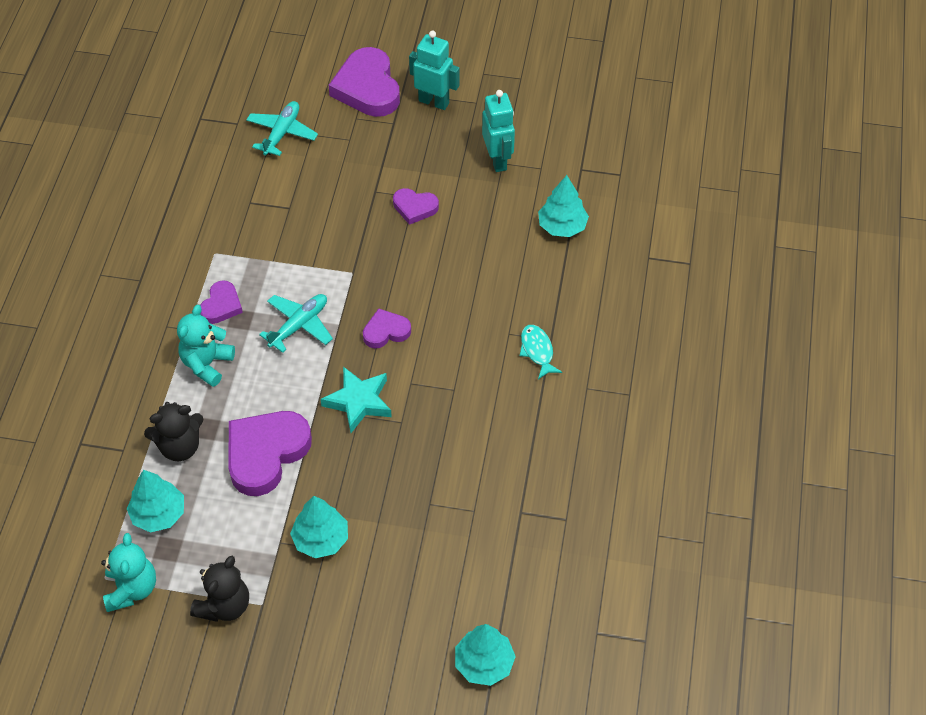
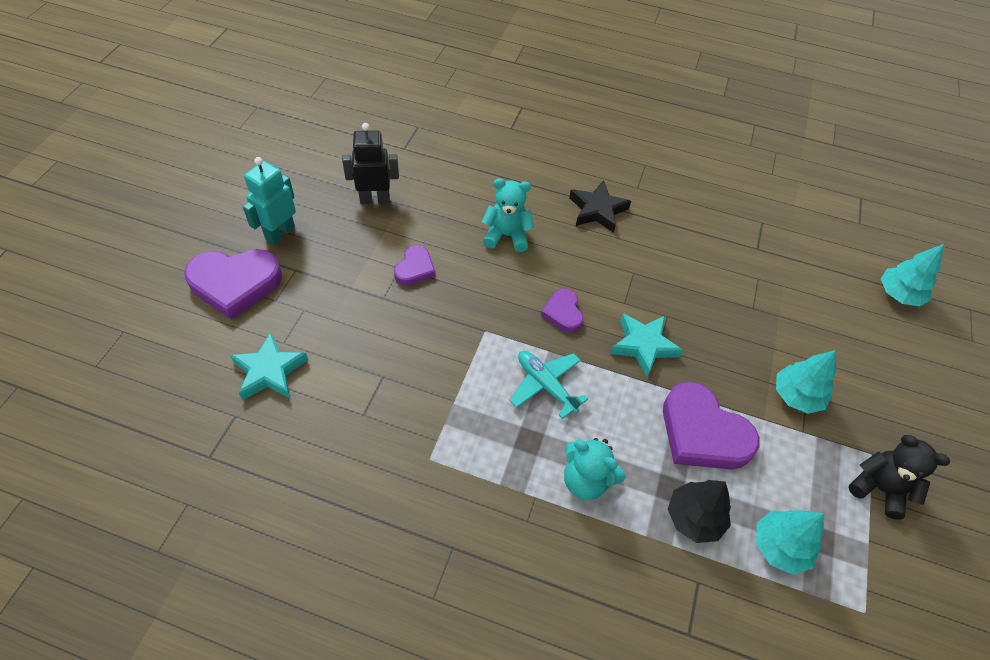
camera: 85 degrees left, 0 degrees up
turquoise teddy bear [101,533,156,612] -> turquoise teddy bear moved to [482,179,534,252]
black teddy bear [144,402,204,461] -> black tree [668,480,731,543]
purple heart [200,280,243,324] -> none
turquoise plane [246,101,318,156] -> turquoise star [230,332,308,400]
turquoise robot [482,90,515,172] -> black robot [342,123,399,204]
turquoise fish [520,325,562,379] -> black star [569,180,631,233]
turquoise tree [538,175,589,237] -> none

